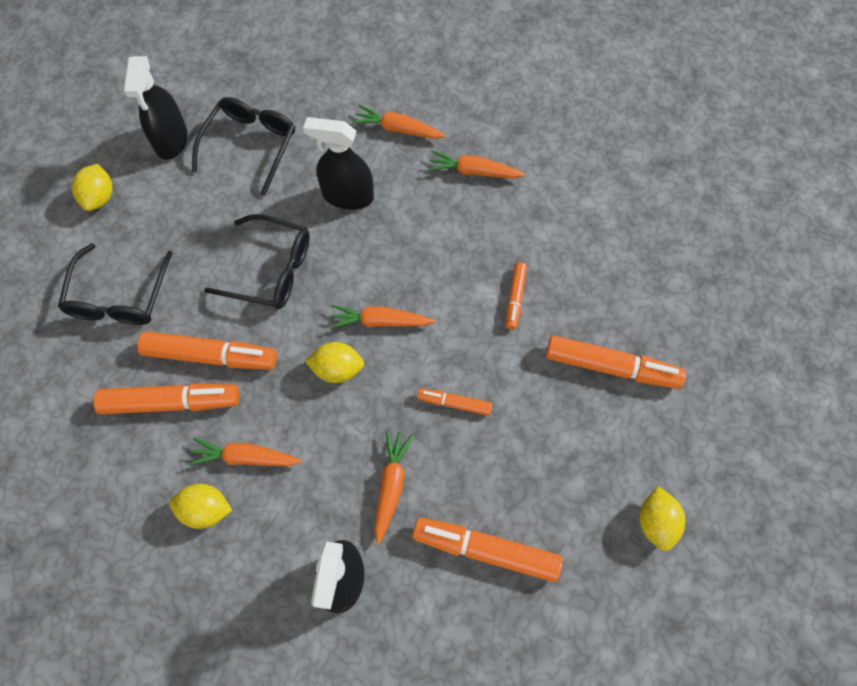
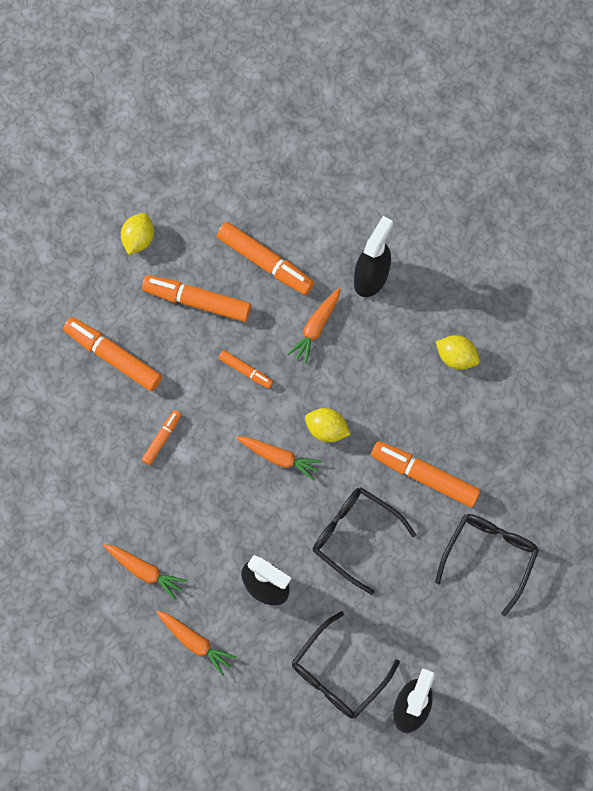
camera: 160 degrees left, 5 degrees up
yellow lemon [72,164,113,211] -> none
orange marker [93,383,239,414] -> orange marker moved to [142,275,251,322]
orange carrot [188,438,302,466] -> none

